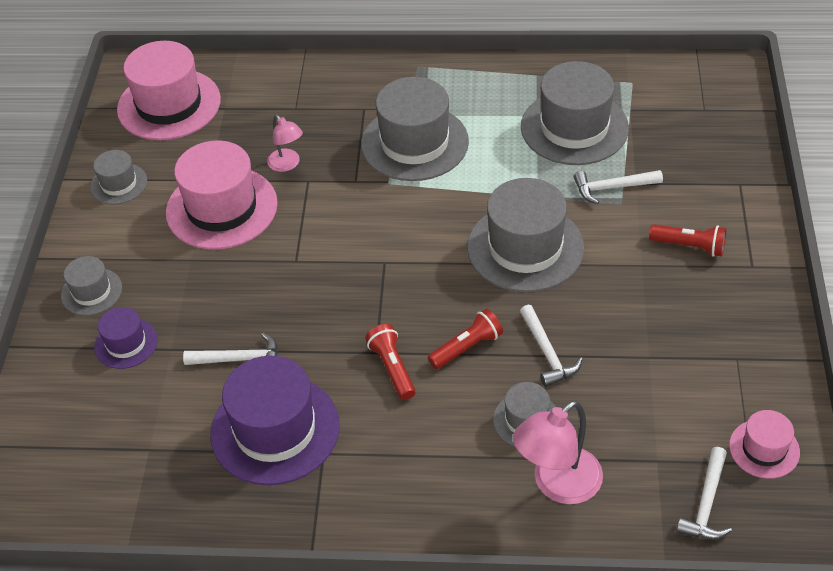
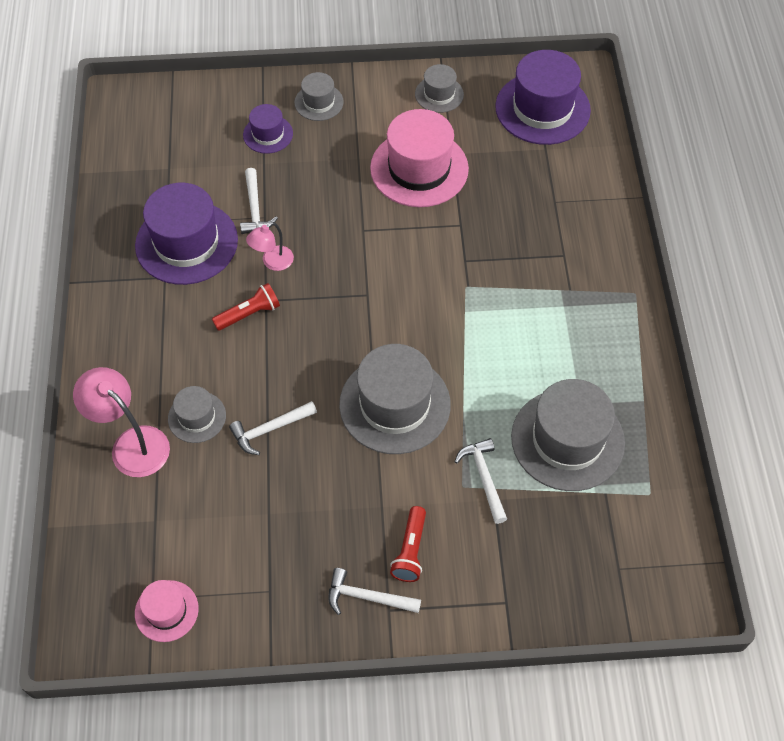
camera: 80 degrees right, 10 degrees up
pink hat [117,41,221,140] -> purple hat [495,50,591,145]
pink lamp [267,114,303,172] -> pink lamp moved to [246,222,294,271]
grey hat [361,77,469,181] -> none
red flashlight [428,308,503,369] -> none
white hammer [676,447,732,539] -> white hammer moved to [328,568,421,615]

